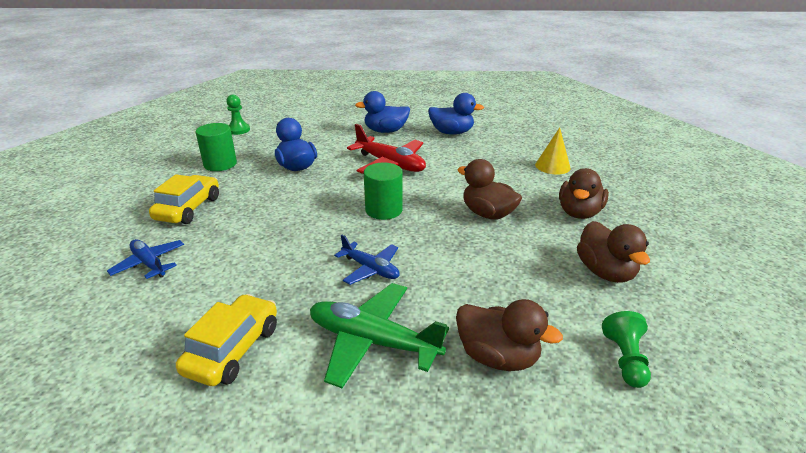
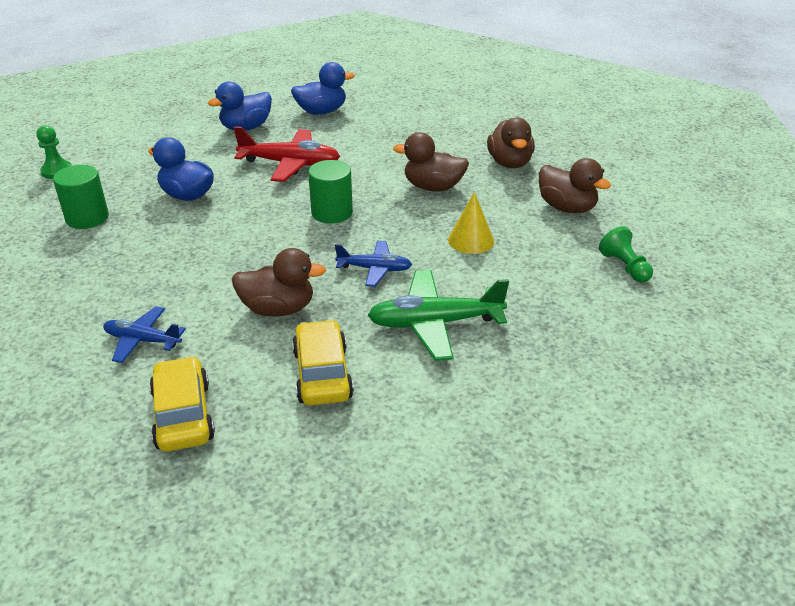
camera: 30 degrees left, 5 degrees up
yellow car [149,174,219,224] -> yellow car moved to [149,356,215,452]
brown duck [456,299,563,371] -> brown duck moved to [232,248,326,317]
yellow cone [535,127,571,174] -> yellow cone moved to [448,192,494,254]

